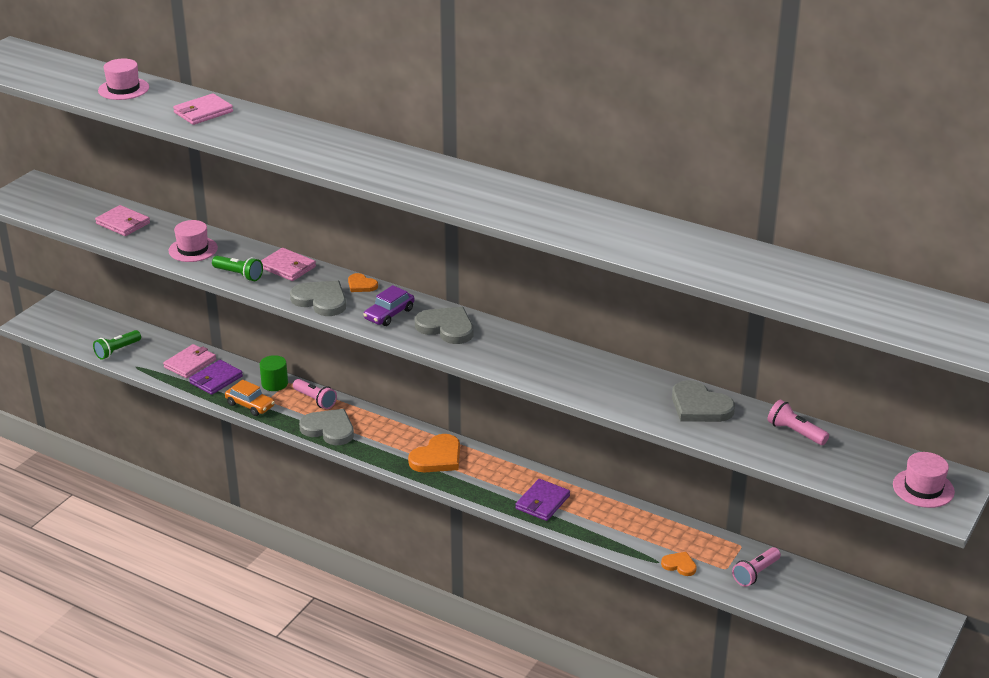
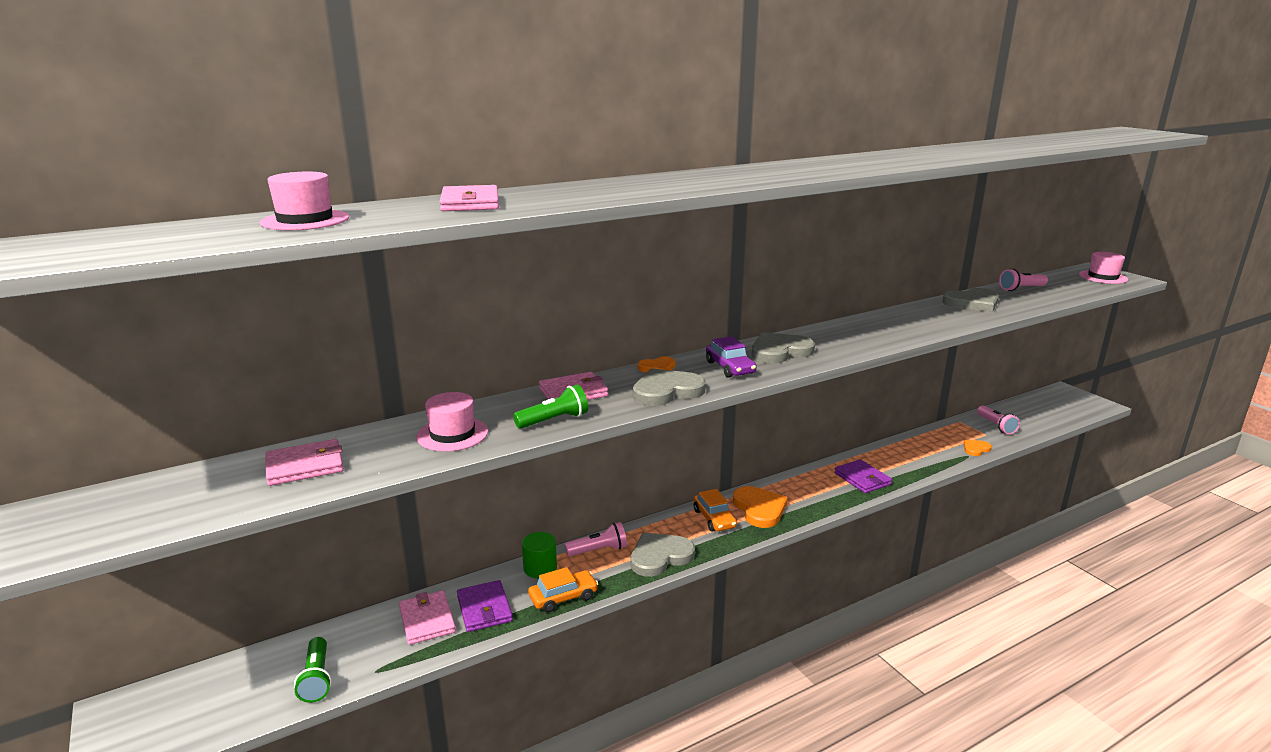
camera: 60 degrees left, 10 degrees down
none -> orange car [694,489,737,532]

